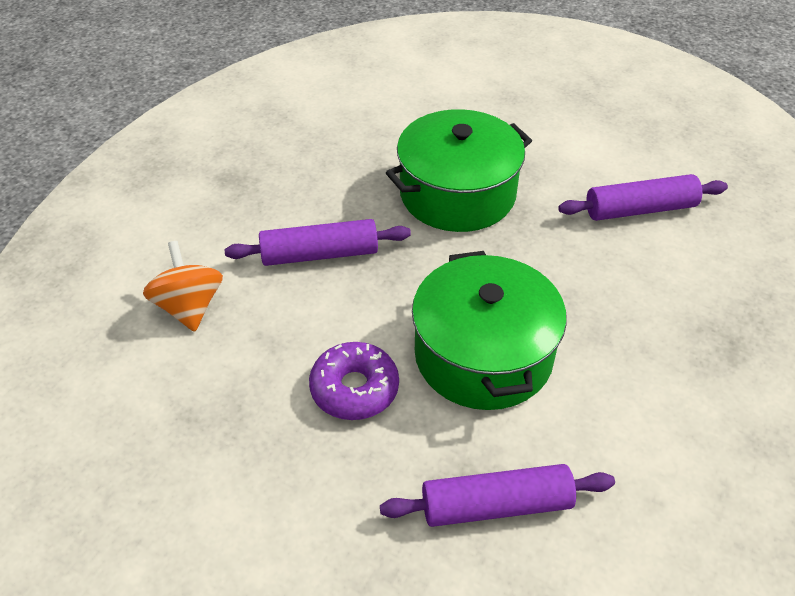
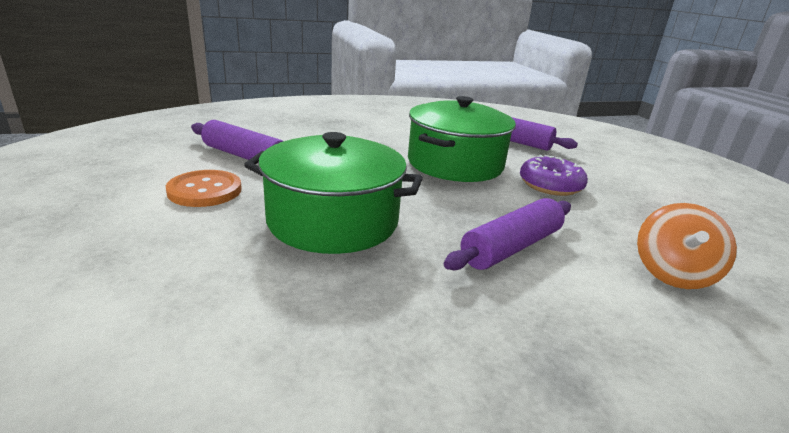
camera: 140 degrees left, 20 degrees down
purple rolling pin [225,219,411,266] -> purple rolling pin turned 75 degrees counterclockwise [444,198,571,270]
none -> orange button [166,170,242,207]

